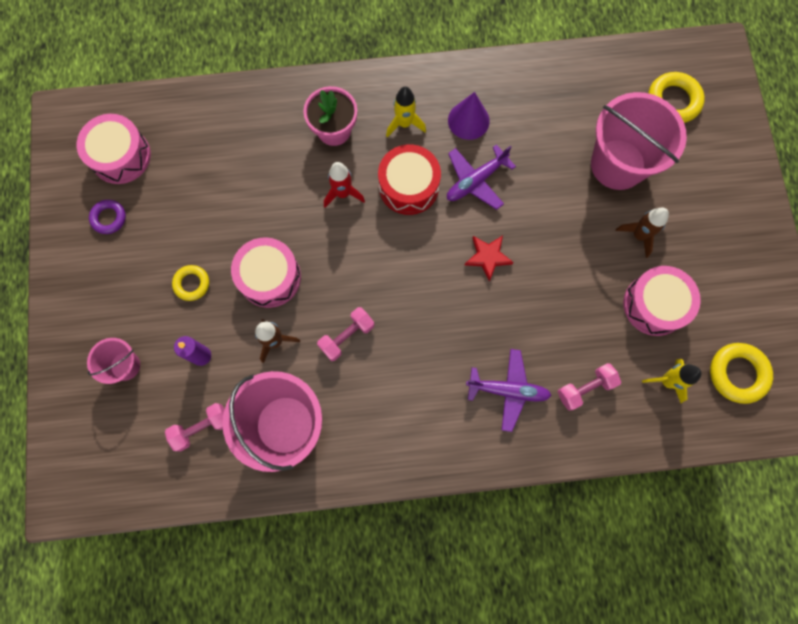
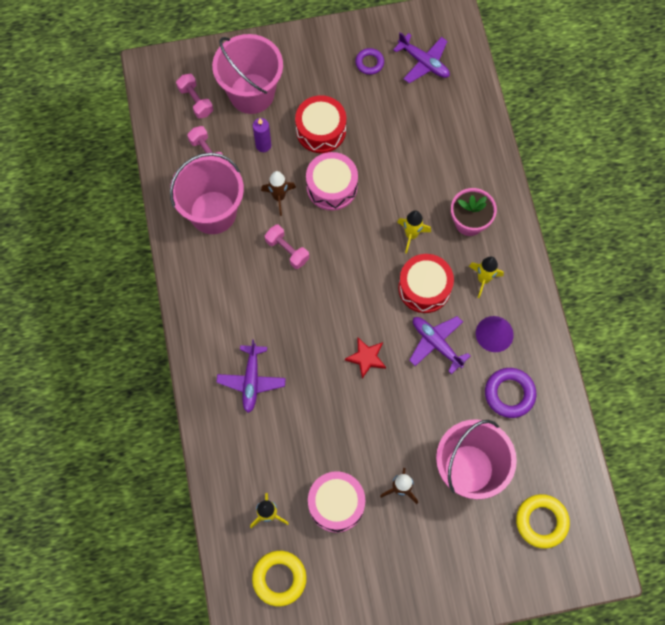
camera: 85 degrees right, 5 degrees down
pink drum [77,114,151,184] -> purple plane [393,32,450,83]
pink bucket [87,338,140,384] -> pink bucket [212,34,283,114], size x1.97
yellow ring [172,265,209,301] -> red drum [295,95,346,153]
red rocket [324,162,365,208] -> yellow rocket [397,210,431,253]
pink dumbbell [558,363,621,411] -> pink dumbbell moved to [176,74,213,119]
none -> purple ring [485,368,536,418]

